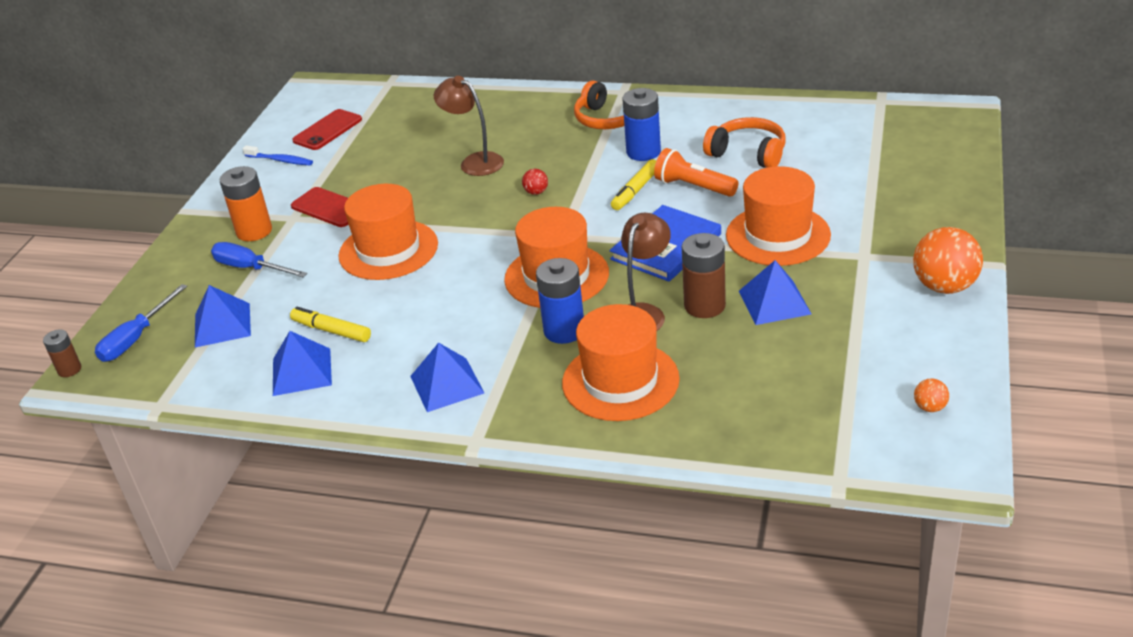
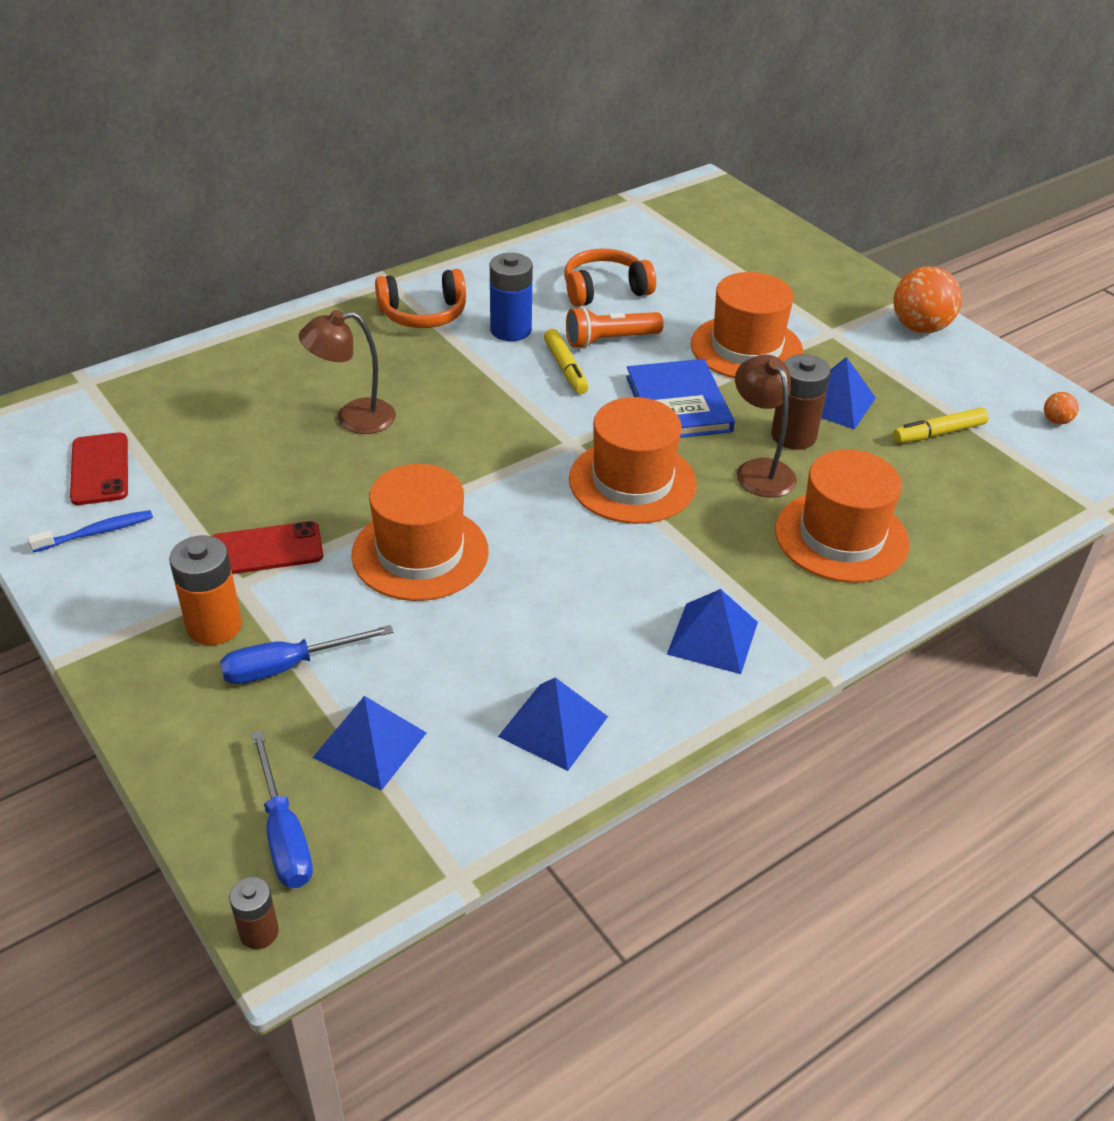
camera: 55 degrees left, 5 degrees up
yellow marker [290,307,371,342] -> yellow marker moved to [893,408,988,443]
red ball [522,169,548,195] -> none
blue battery [536,258,584,344] -> none

